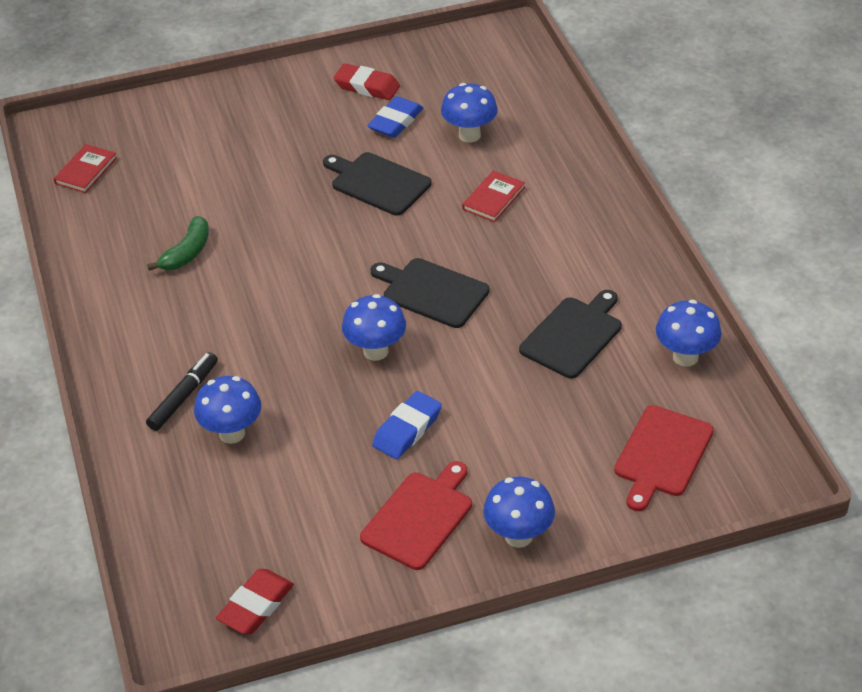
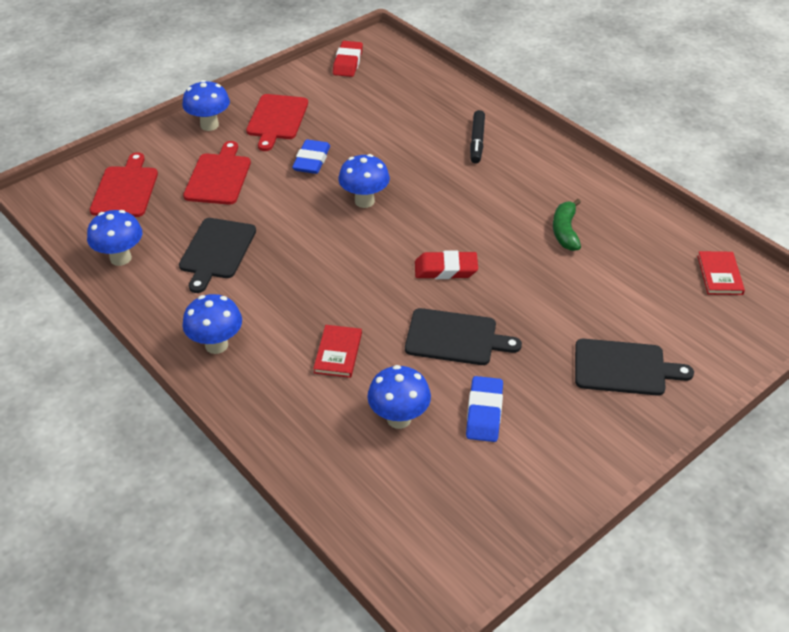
camera: 155 degrees right, 0 degrees up
blue mushroom [194,376,261,444] -> blue mushroom moved to [182,294,242,354]
red eraser [333,64,400,100] -> red eraser moved to [415,250,478,279]
black cutting board [371,258,490,328] -> black cutting board moved to [575,339,694,396]
none -> red cutting board [183,141,251,205]

